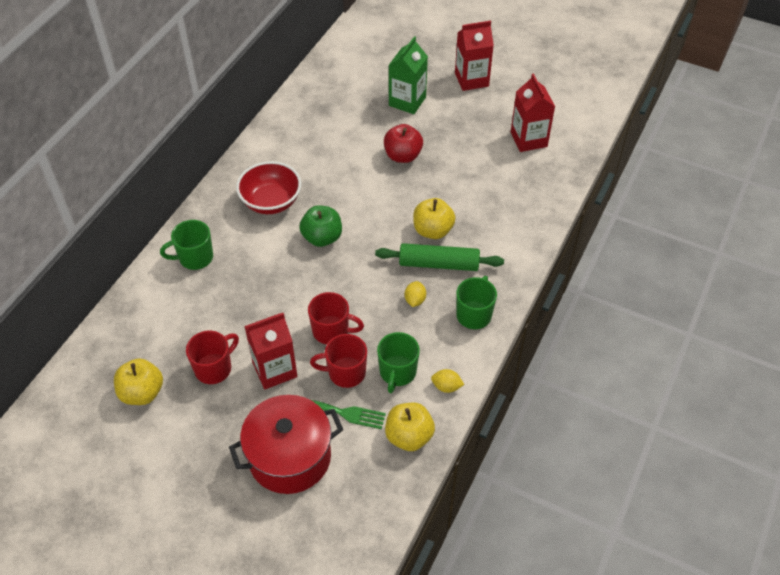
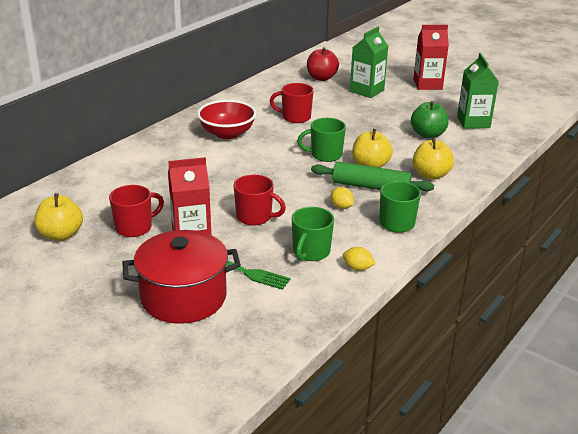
camera: 10 degrees right, 20 degrees down
green mug [160,220,213,270] -> green mug moved to [297,118,346,162]
green apple [299,205,342,247] -> green apple moved to [411,101,449,138]
red mug [310,334,367,388] -> red mug moved to [270,83,314,123]
red apple [384,124,423,163] -> red apple moved to [307,47,339,81]
yellow apple [385,403,435,451] -> yellow apple moved to [413,137,454,180]
yellow lemon [405,281,426,307] -> yellow lemon turned 60 degrees counterclockwise [331,187,354,209]
red carton [511,73,555,152] -> green carton [457,53,499,129]

